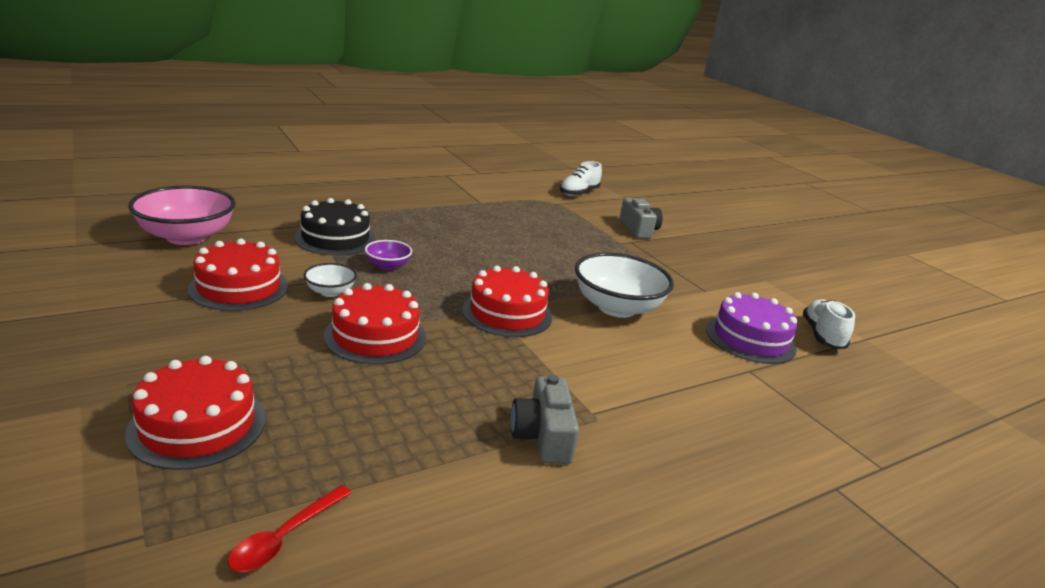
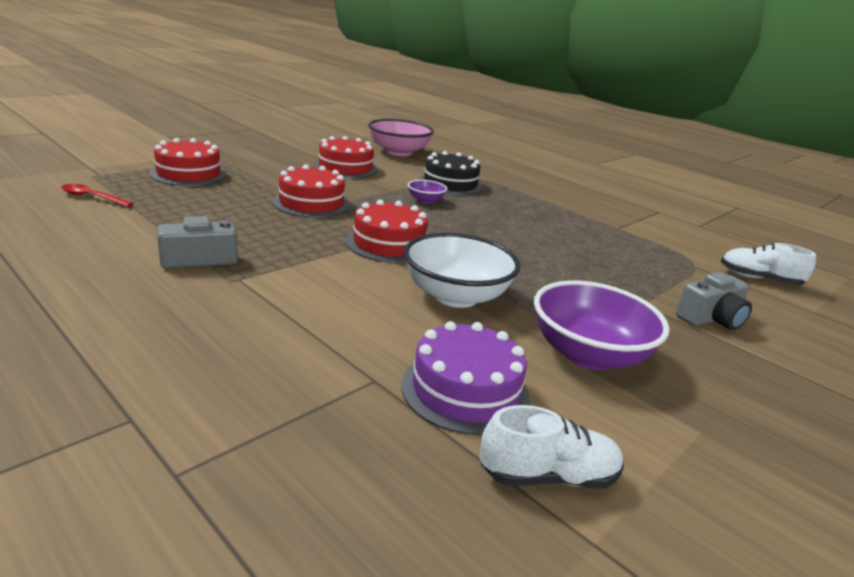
camera: 75 degrees right, 0 degrees up
white bowl [304,263,357,297] -> none
none -> purple bowl [534,280,669,370]

